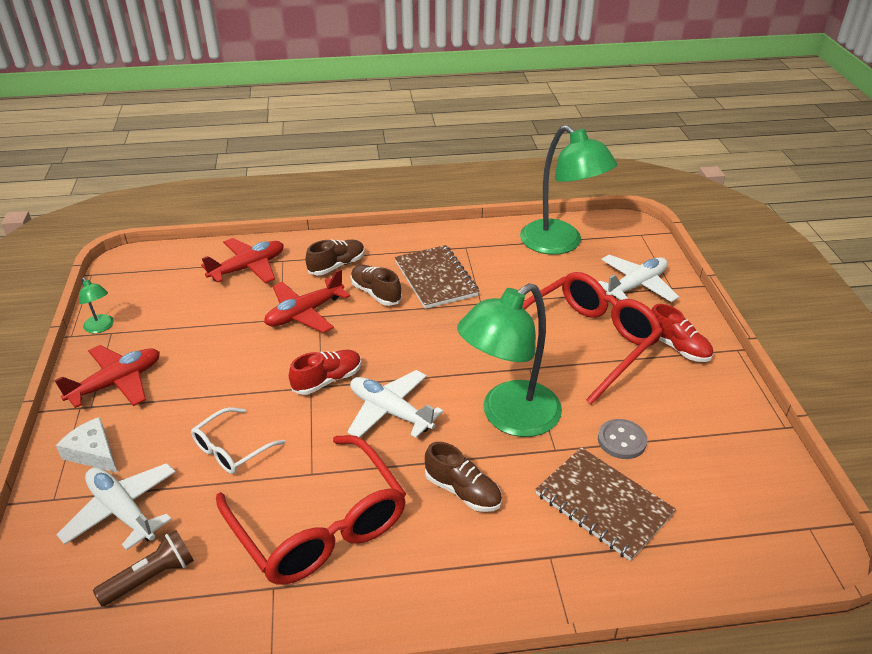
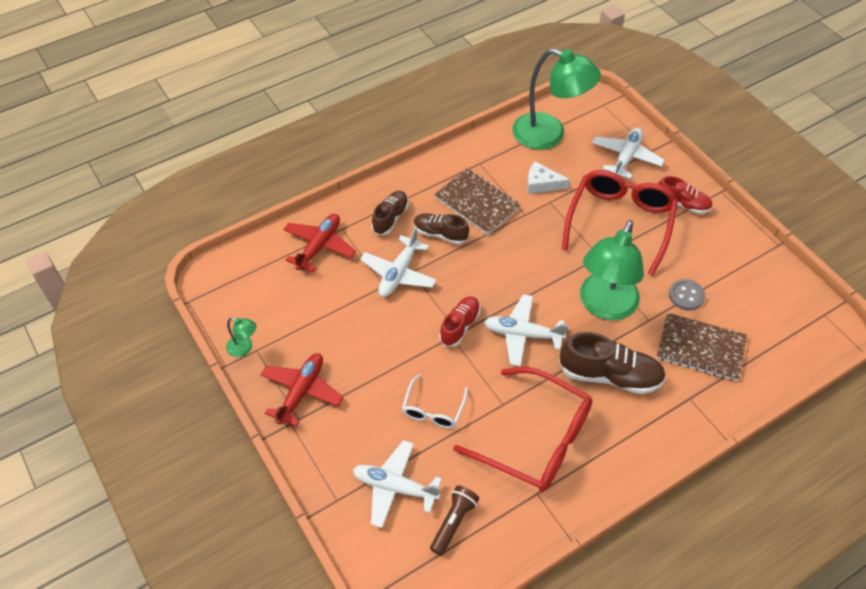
camera: 25 degrees left, 15 degrees up
white cheese [56,417,118,473] -> white cheese moved to [527,161,570,194]
red plane [264,269,350,333] -> white plane [360,227,437,297]
brown shoe [425,442,502,512] -> brown shoe [559,332,666,394], size x1.61

